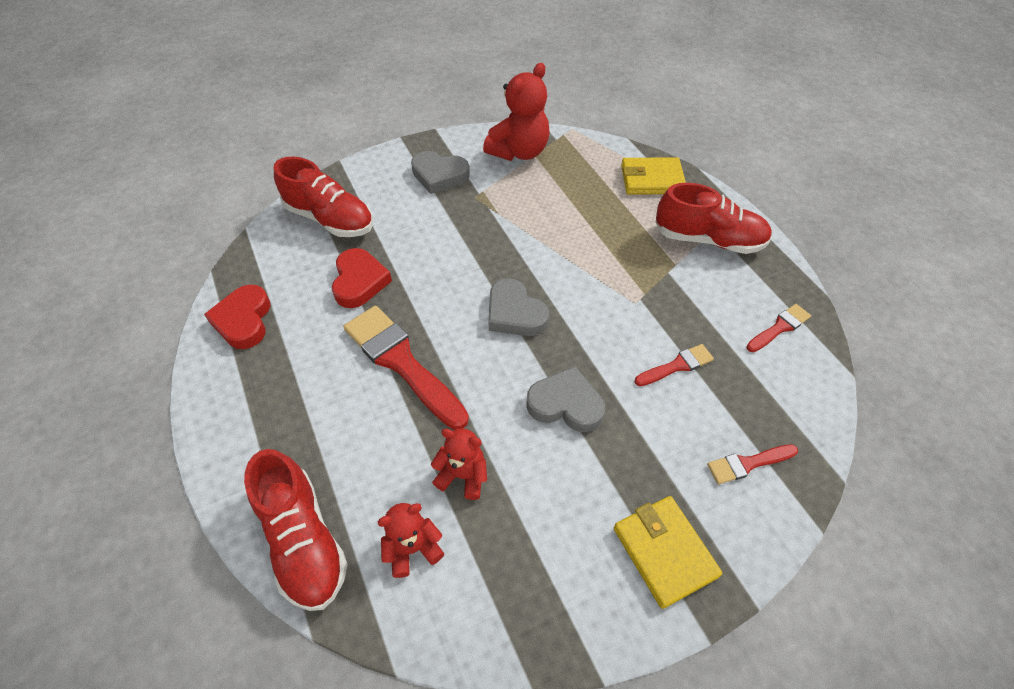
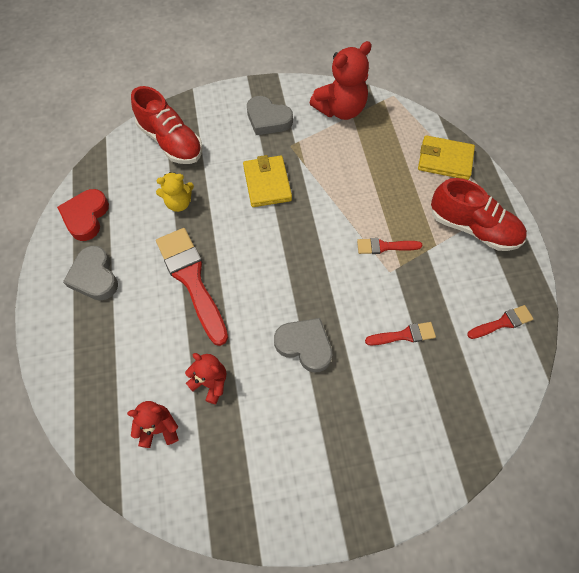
camera: 15 degrees right, 10 degrees up
red shoe [244,449,348,611] -> none
red heart [332,248,392,308] -> yellow teddy bear [156,172,194,212]
grey heart [488,278,549,336] -> grey heart moved to [63,246,118,301]
yellow wallet [614,496,722,609] -> yellow wallet moved to [243,155,292,207]
red brush [707,445,798,484] -> red brush moved to [357,238,422,254]

